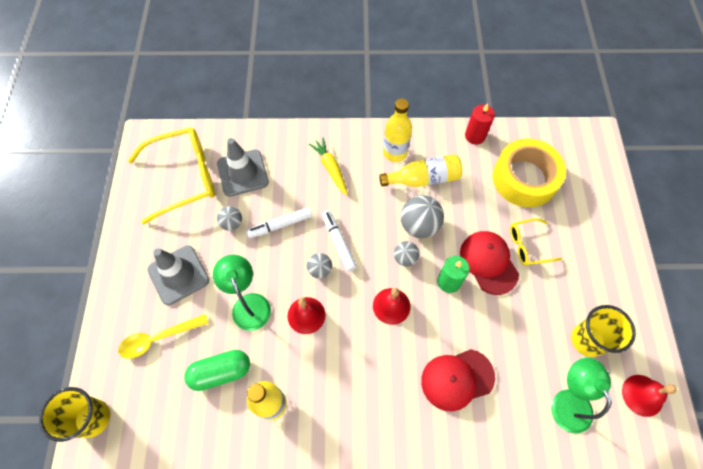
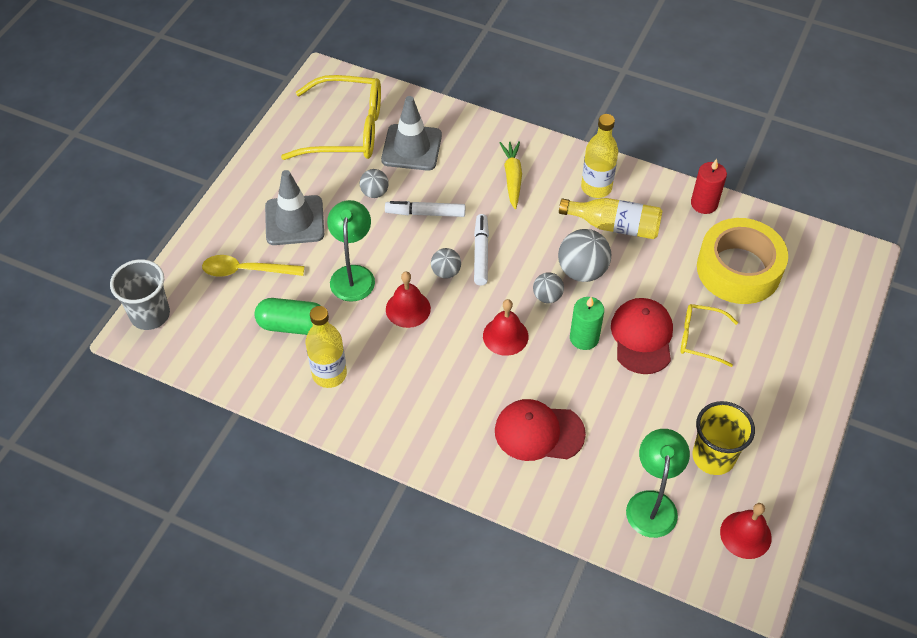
camera: 25 degrees right, 10 degrees down
yellow cup [39,387,110,442] -> grey cup [110,259,170,330]

